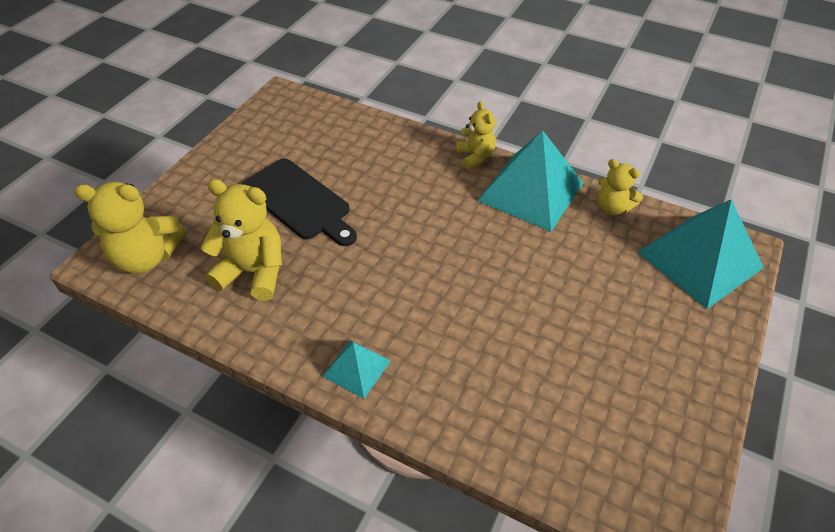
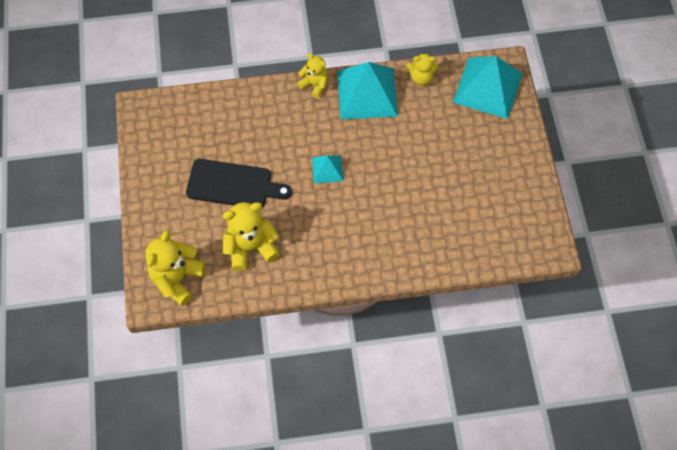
camera: 35 degrees left, 15 degrees up
yellow teddy bear [75,182,185,274] -> yellow teddy bear turned 150 degrees clockwise [145,230,206,306]
turquoise pyramid [322,340,391,399] -> turquoise pyramid moved to [312,155,344,184]

